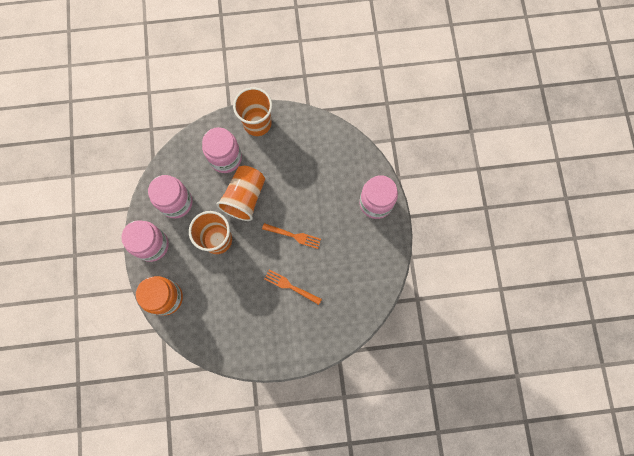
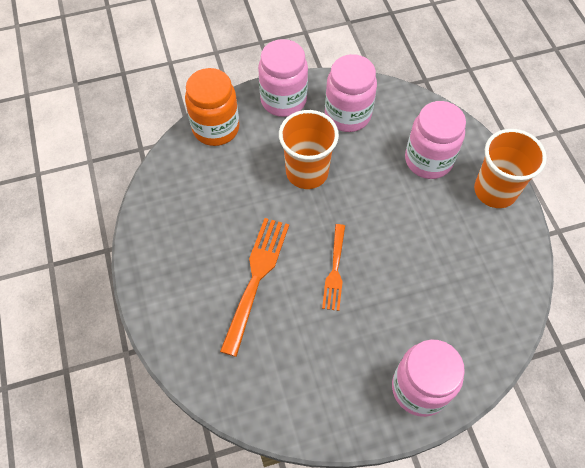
camera: 80 degrees right, 15 degrees down
orange cup [216,166,265,221] -> none
orange fork [264,269,322,305] -> orange fork [220,218,289,357], size x1.60

